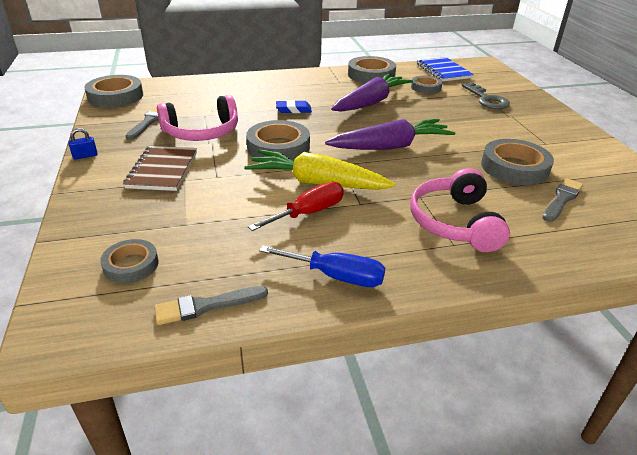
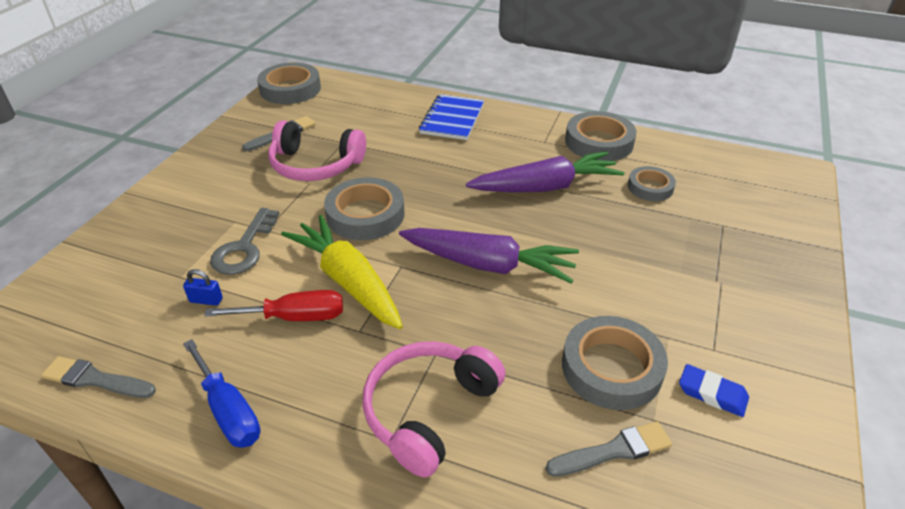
camera: 35 degrees right, 5 degrees up
blue padlock [68,128,98,160] -> blue padlock moved to [183,269,223,306]
grey tape [100,239,159,283] -> none
brown notebook [123,146,197,191] -> none
blue eraser [276,100,312,113] -> blue eraser moved to [679,364,749,417]
blue notebook [417,57,474,82] -> blue notebook moved to [419,94,484,140]
grey key [462,83,510,109] -> grey key moved to [210,208,279,275]

